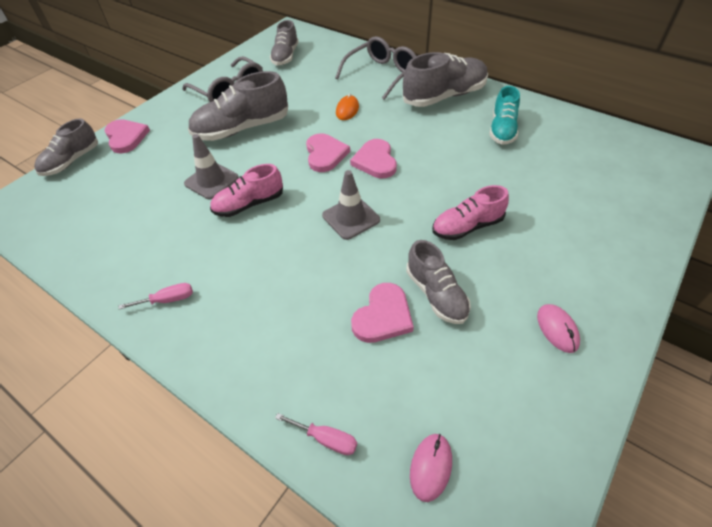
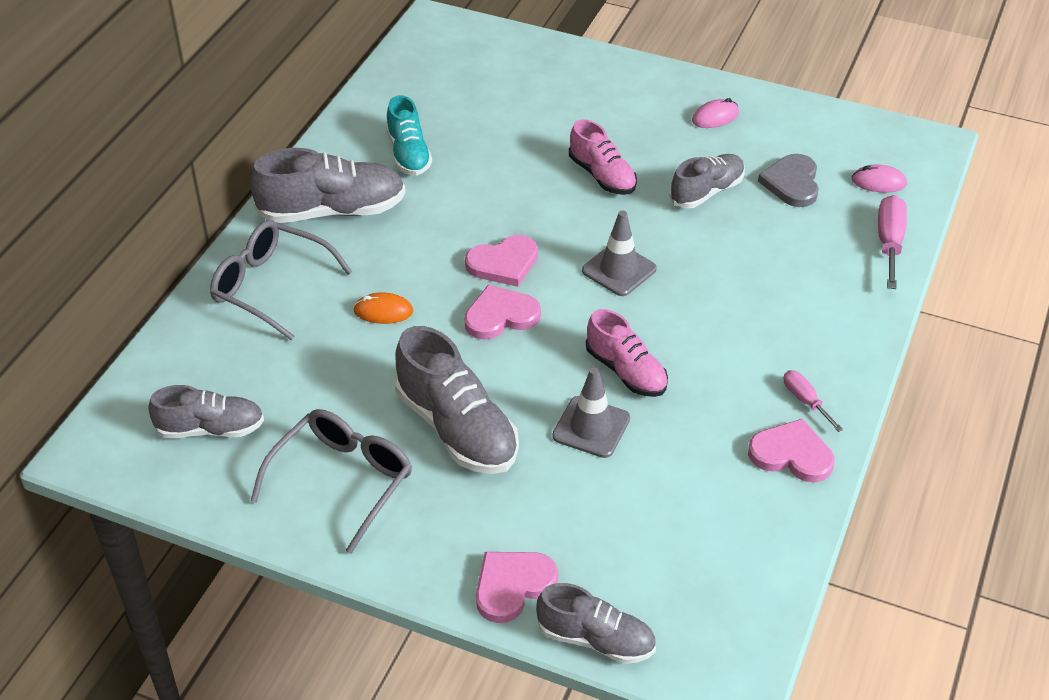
camera: 105 degrees left, 5 degrees down
pink screwdriver [275,413,357,455] -> pink screwdriver [878,195,907,289], size x1.66
pink heart [351,283,414,343] -> pink heart moved to [748,419,834,483]
grey shoe [403,52,488,107] -> grey shoe turned 120 degrees clockwise [250,148,406,223]
turquoise shoe [489,86,520,145] -> turquoise shoe turned 75 degrees clockwise [386,95,432,176]
none -> grey heart [758,154,819,207]

